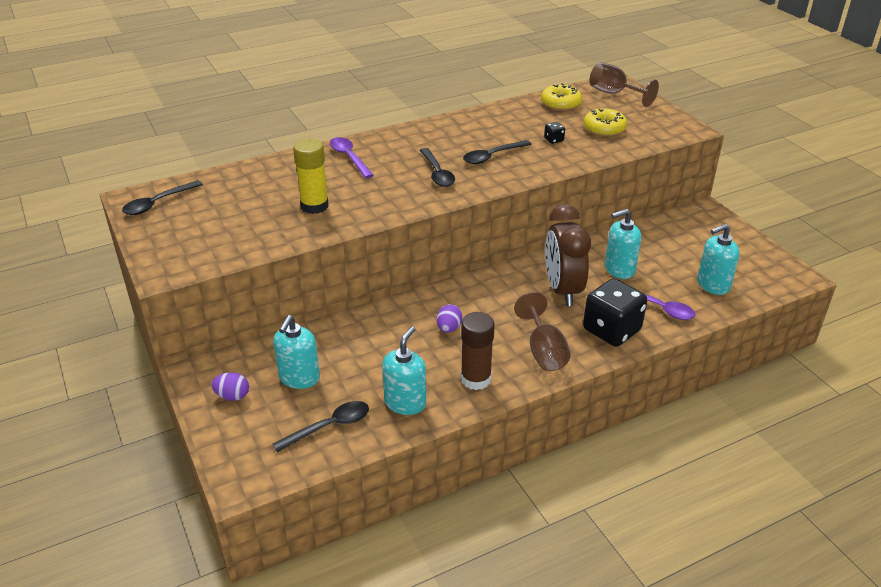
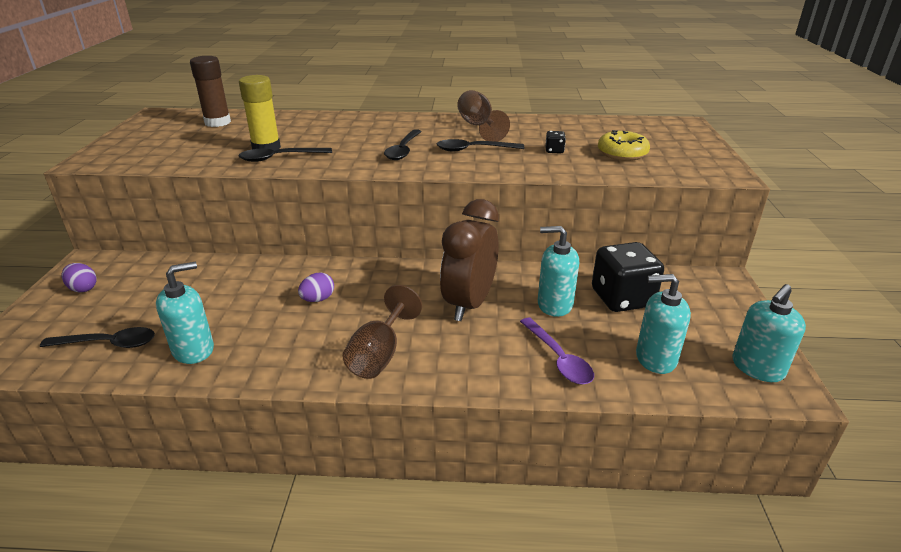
camera: 30 degrees right, 5 degrees down
black spoon [122,180,203,215] -> black spoon moved to [239,148,332,162]
turquoise soap dispenser [273,315,320,389] -> turquoise soap dispenser moved to [733,284,806,382]
purple spoon [330,137,374,178] -> none
brown glue stick [461,312,495,390] -> brown glue stick moved to [190,56,231,127]
yellow donut [541,83,582,111] -> none
black dice [583,278,647,347] -> black dice moved to [592,242,664,312]
brown goblet [589,62,659,107] -> brown goblet moved to [457,90,510,142]

